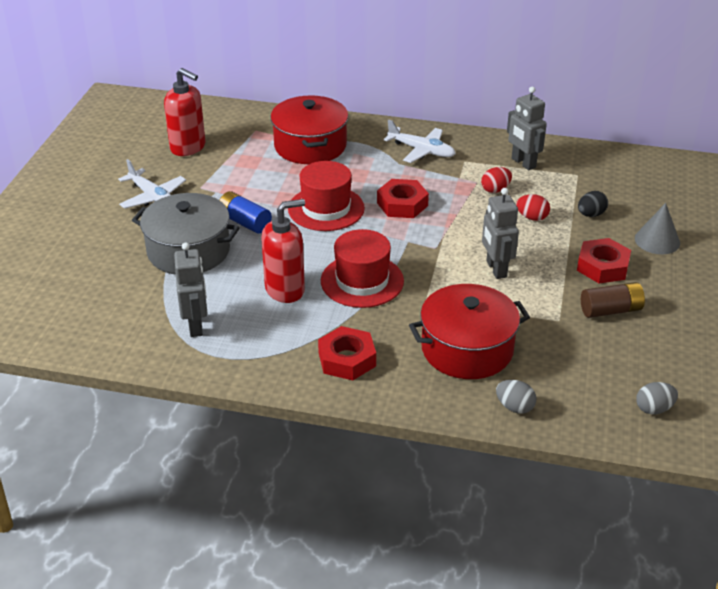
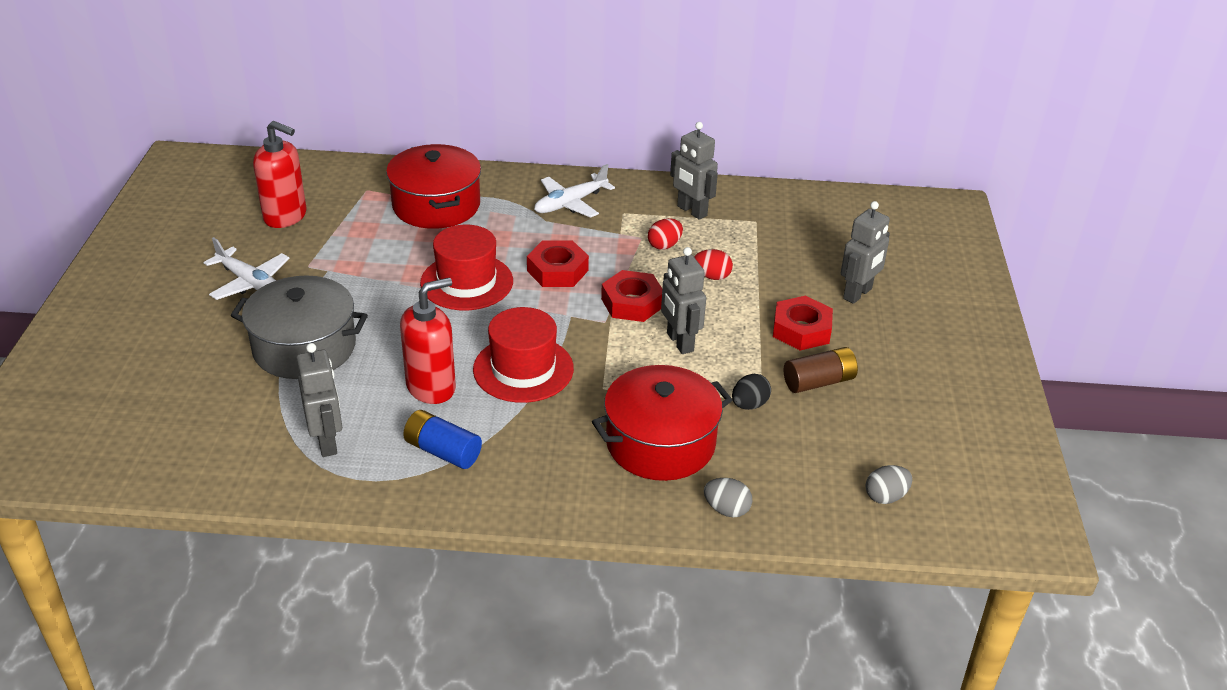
camera: 10 degrees left, 0 degrees up
blue battery [220,191,272,234] -> blue battery moved to [403,410,482,469]
red nut [318,326,376,380] -> red nut moved to [601,270,662,322]
white plane [384,119,456,163] -> white plane turned 120 degrees clockwise [534,164,615,218]
black egg [578,191,608,217] -> black egg moved to [732,374,771,410]
grey cone [635,203,680,254] -> grey robot [841,201,890,304]

